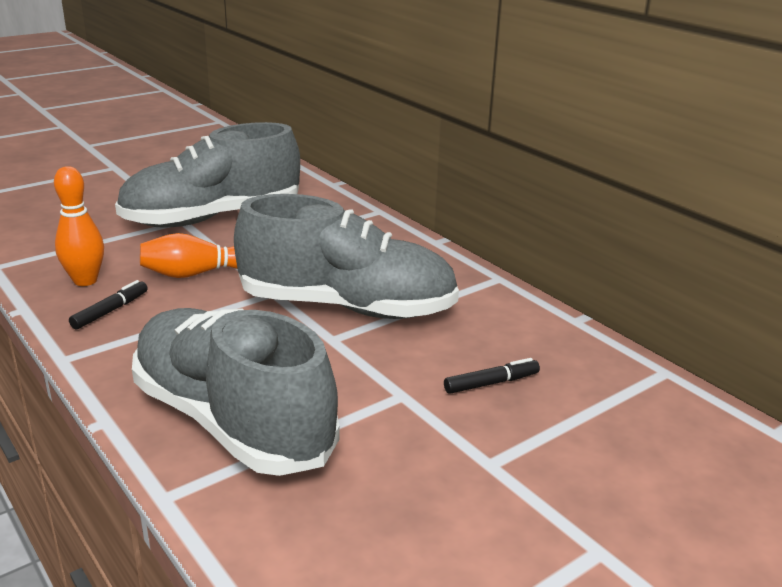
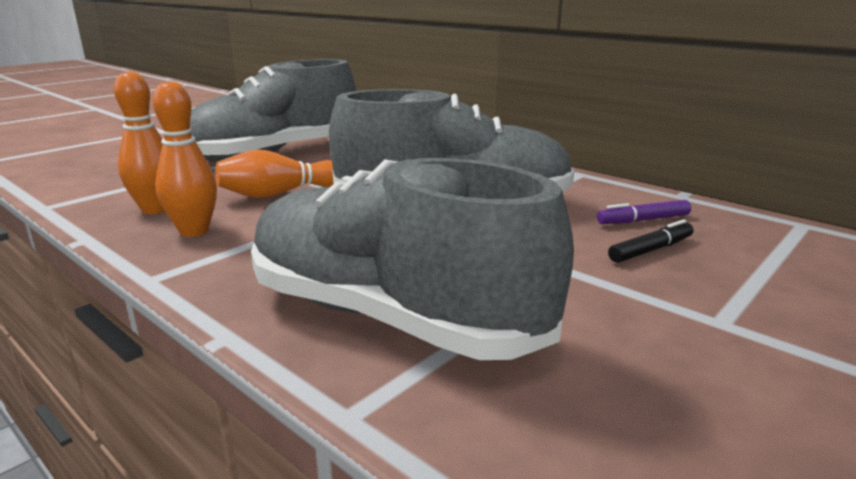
camera: 10 degrees left, 5 degrees down
black marker [69,280,148,330] -> orange bowling pin [153,81,217,237]
none -> purple marker [597,200,691,224]

